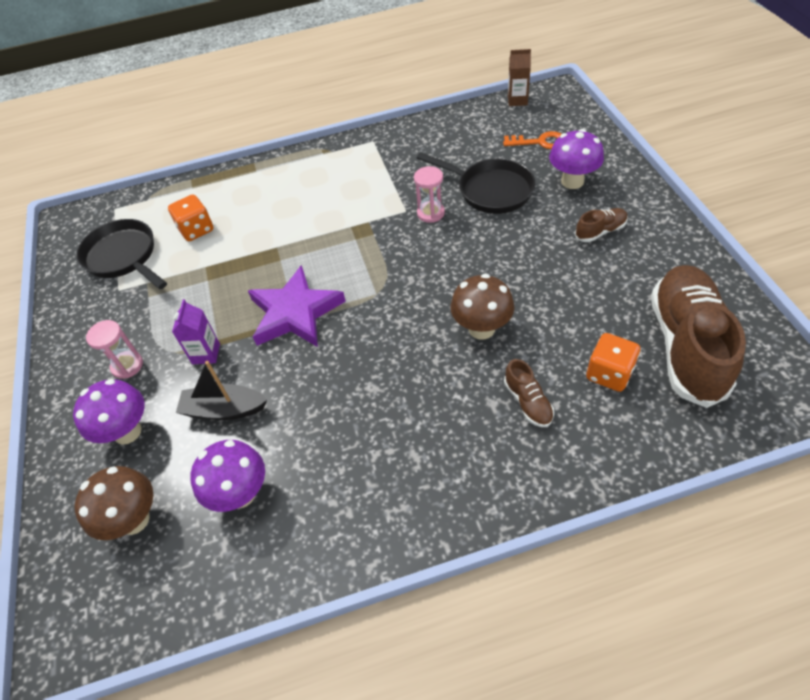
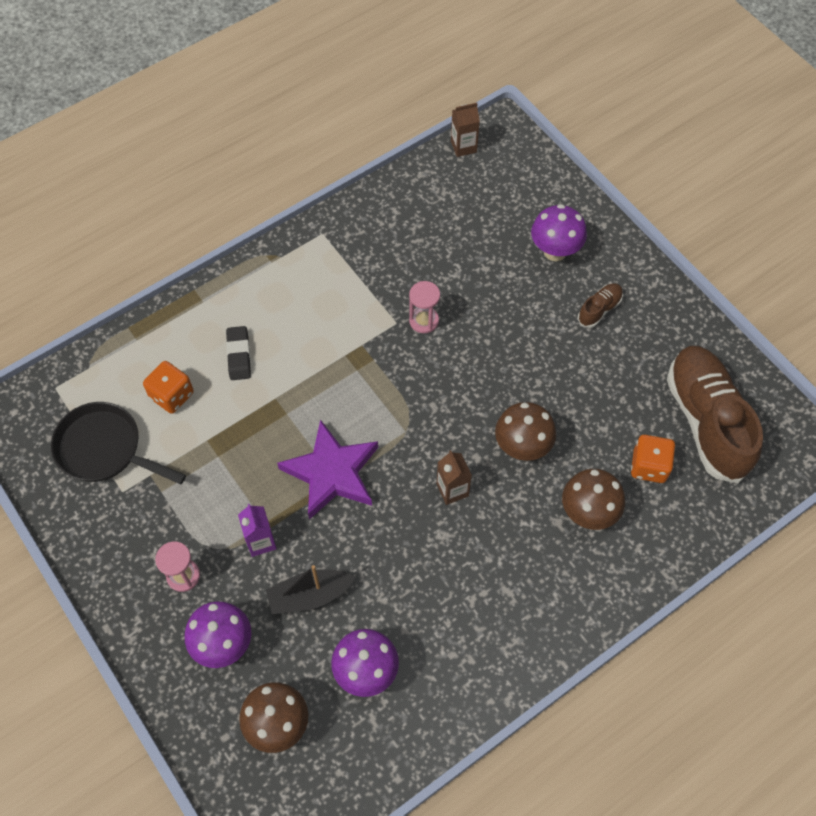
camera: 25 degrees left, 10 degrees up
black pan [417,152,535,214] -> none
orange key [503,131,561,149] -> none
brown shoe [504,359,554,427] -> brown mushroom [562,469,625,530]
none -> black eraser [226,326,251,380]
none -> brown carton [437,450,472,505]

